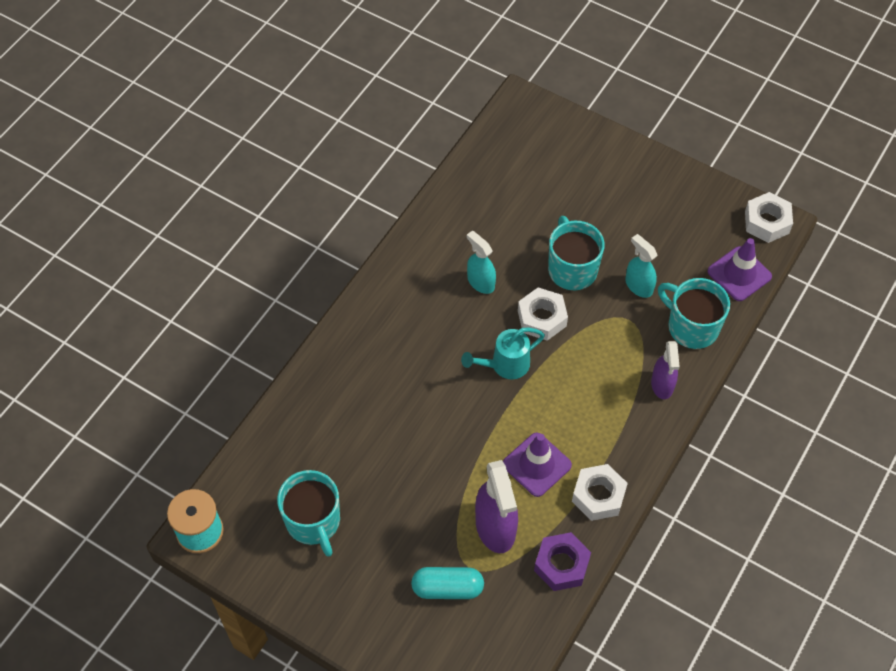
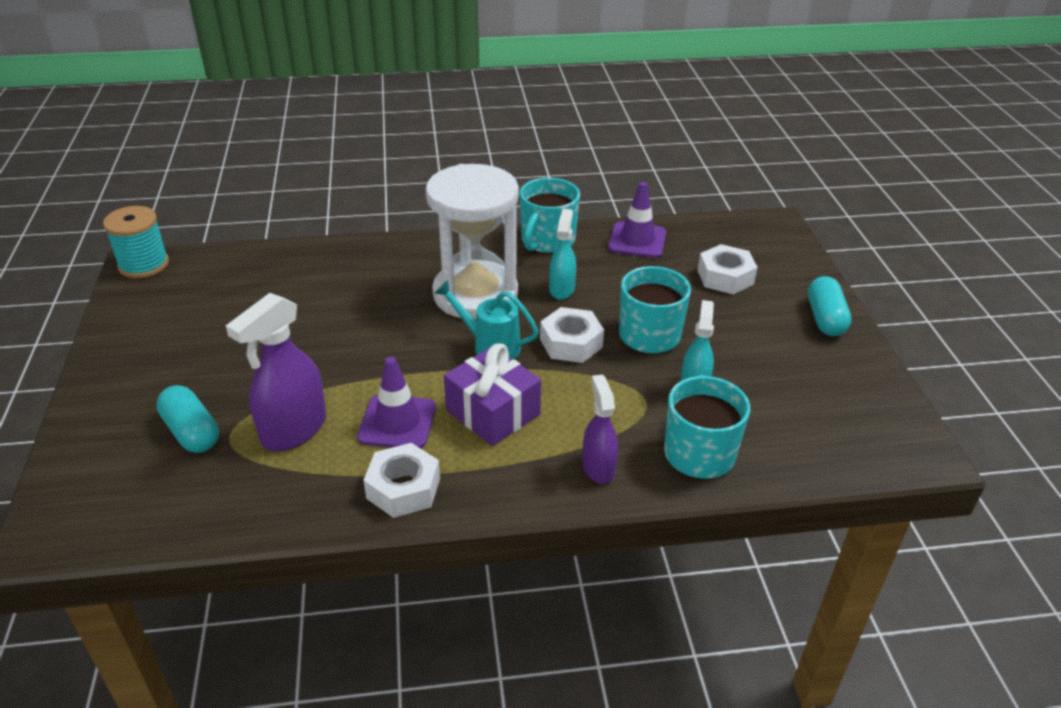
camera: 50 degrees right, 20 degrees down
turquoise mug [277,470,340,557] -> turquoise mug moved to [520,178,580,254]
purple nut [534,532,591,591] -> none
purple spray bottle [651,341,680,399] -> purple spray bottle turned 120 degrees clockwise [582,374,618,484]
purple traffic cone [708,238,772,301] -> purple traffic cone moved to [608,182,666,258]
white nut [745,192,793,243] -> white nut moved to [698,244,758,294]
none -> white hourglass [425,164,519,320]
none -> purple gift [444,343,541,446]
none -> turquoise capsule [808,276,852,336]

